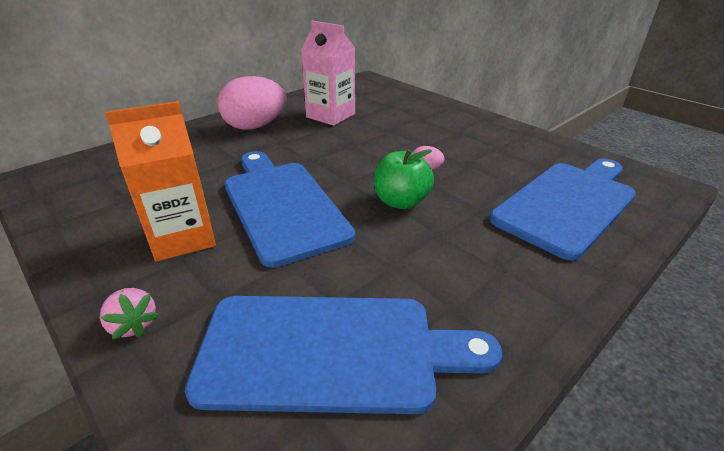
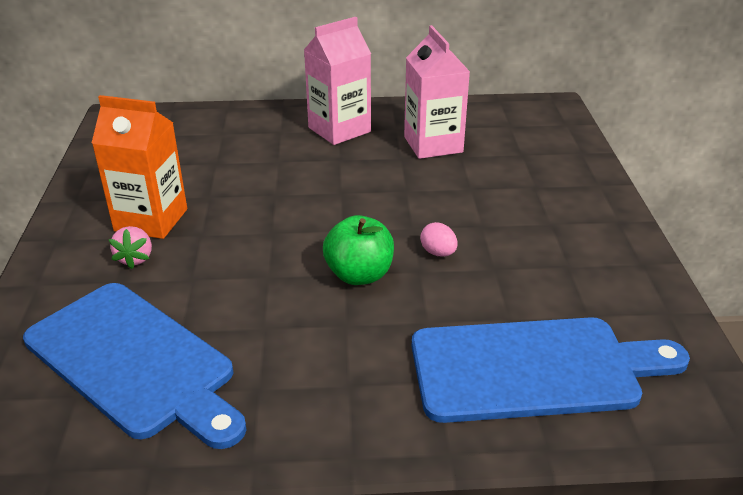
camera: 40 degrees right, 0 degrees up
pink strawberry [100,288,159,339] -> pink strawberry moved to [108,226,152,269]
pink egg [218,76,286,130] -> pink carton [304,17,371,145]
blue cutting board [225,151,355,268] -> none

